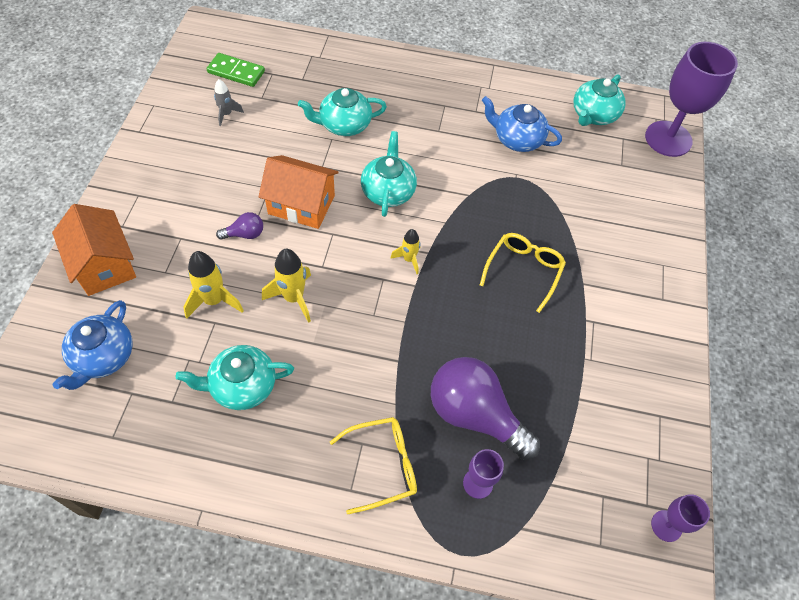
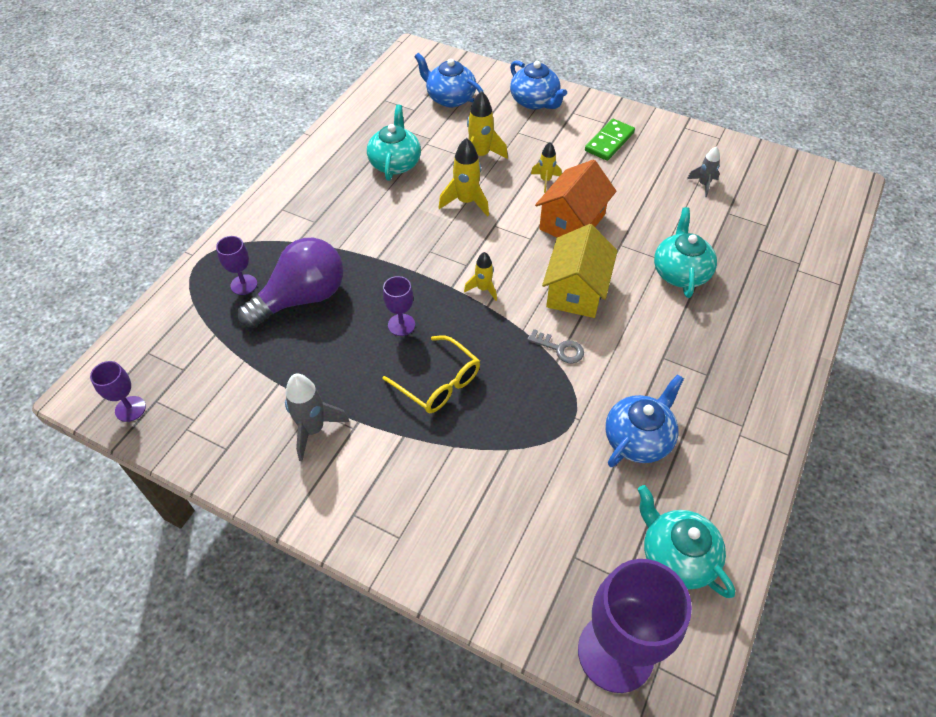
camera: 110 degrees right, 5 degrees down
orange house [52,204,136,296] -> blue teapot [510,61,567,110]
green domino [207,53,265,87] -> green domino moved to [585,119,635,161]
purple light bulb [216,212,263,240] -> yellow rocket [531,142,562,193]
yellow glasses [330,417,417,514] -> none
turquoise teapot [361,131,417,217] -> yellow house [542,224,618,318]
none -> grey rocket [285,374,349,461]
none -> purple goblet [383,276,415,336]
none -> grey key [527,329,584,363]

